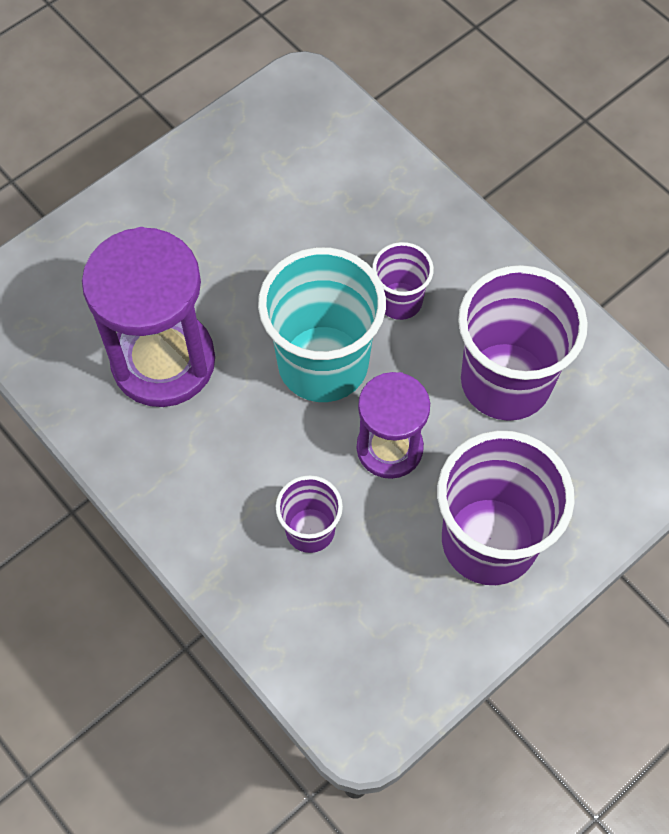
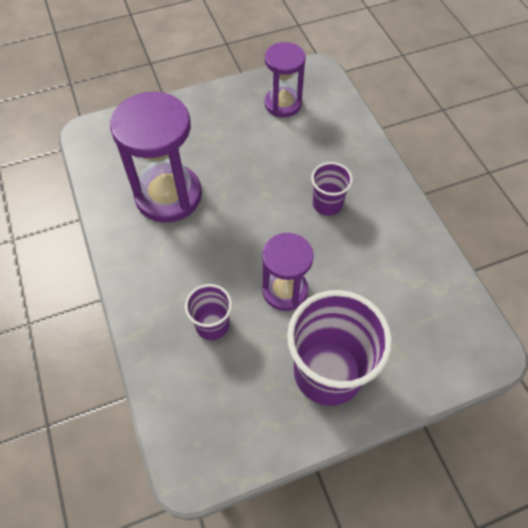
camera: 20 degrees right, 5 degrees down
turquoise cup [258,247,386,402] -> none
purple cup [458,265,588,421] -> none
none -> purple hourglass [265,42,306,117]

